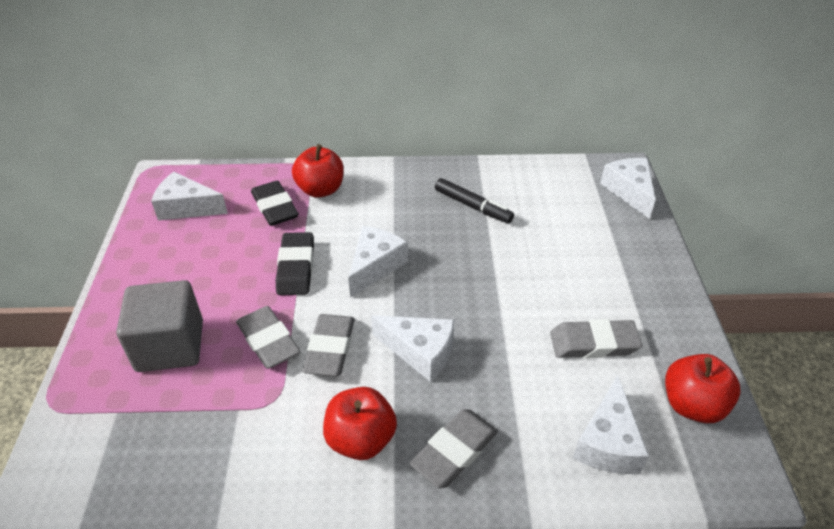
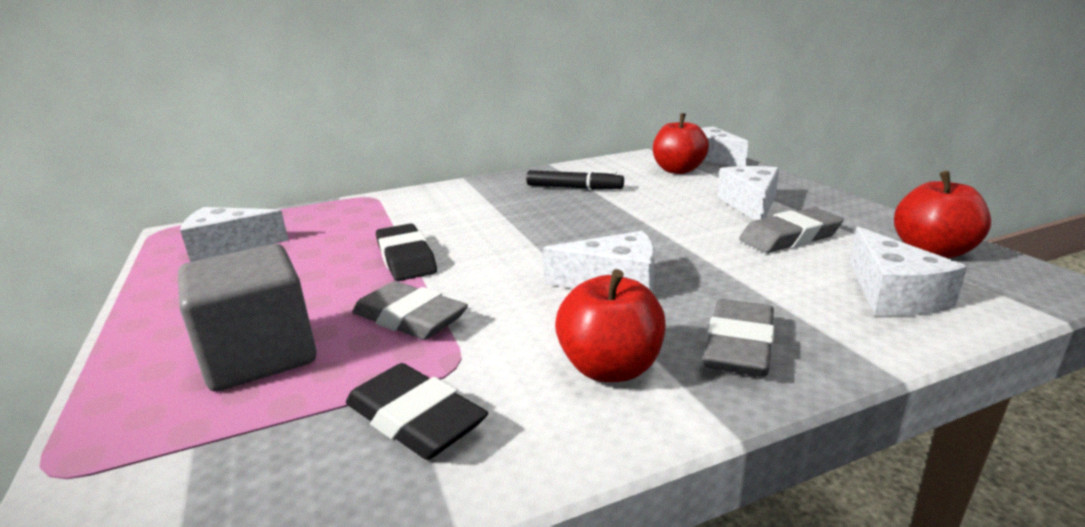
camera: 20 degrees left, 20 degrees down
black eraser [251,181,299,226] -> black eraser moved to [346,363,488,460]
red apple [292,144,344,198] -> red apple moved to [653,113,709,174]
grey eraser [302,314,355,376] -> none
white cheese [348,226,408,298] -> white cheese moved to [717,166,779,220]

